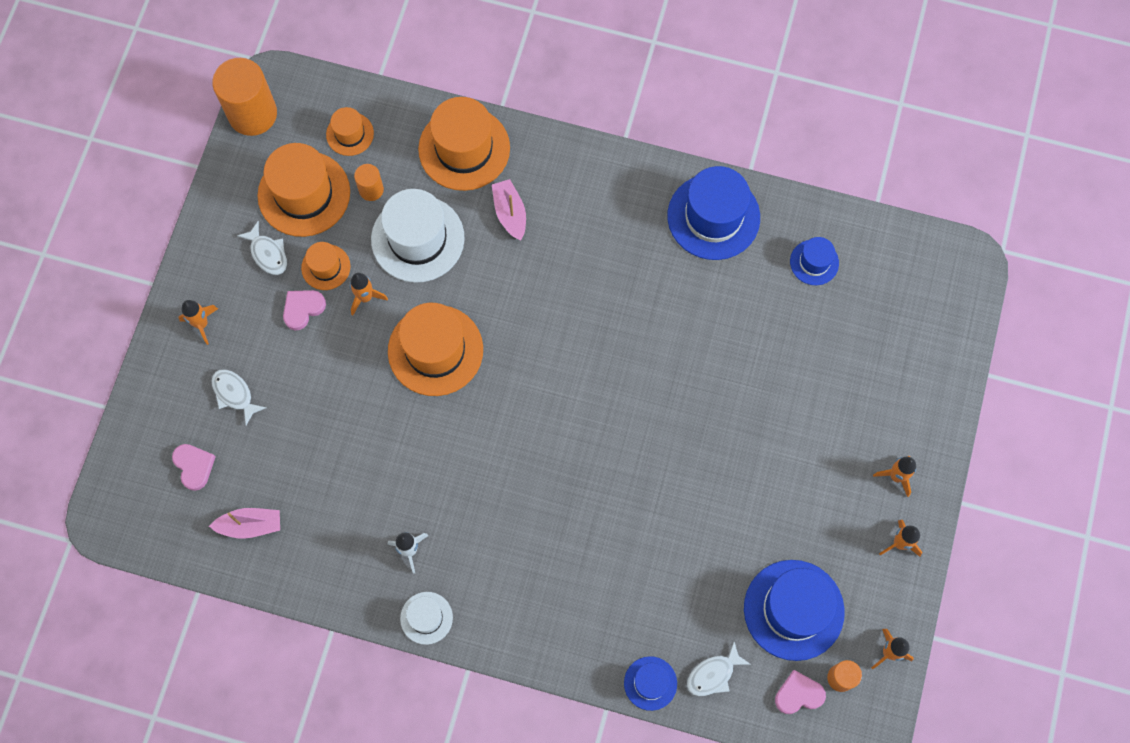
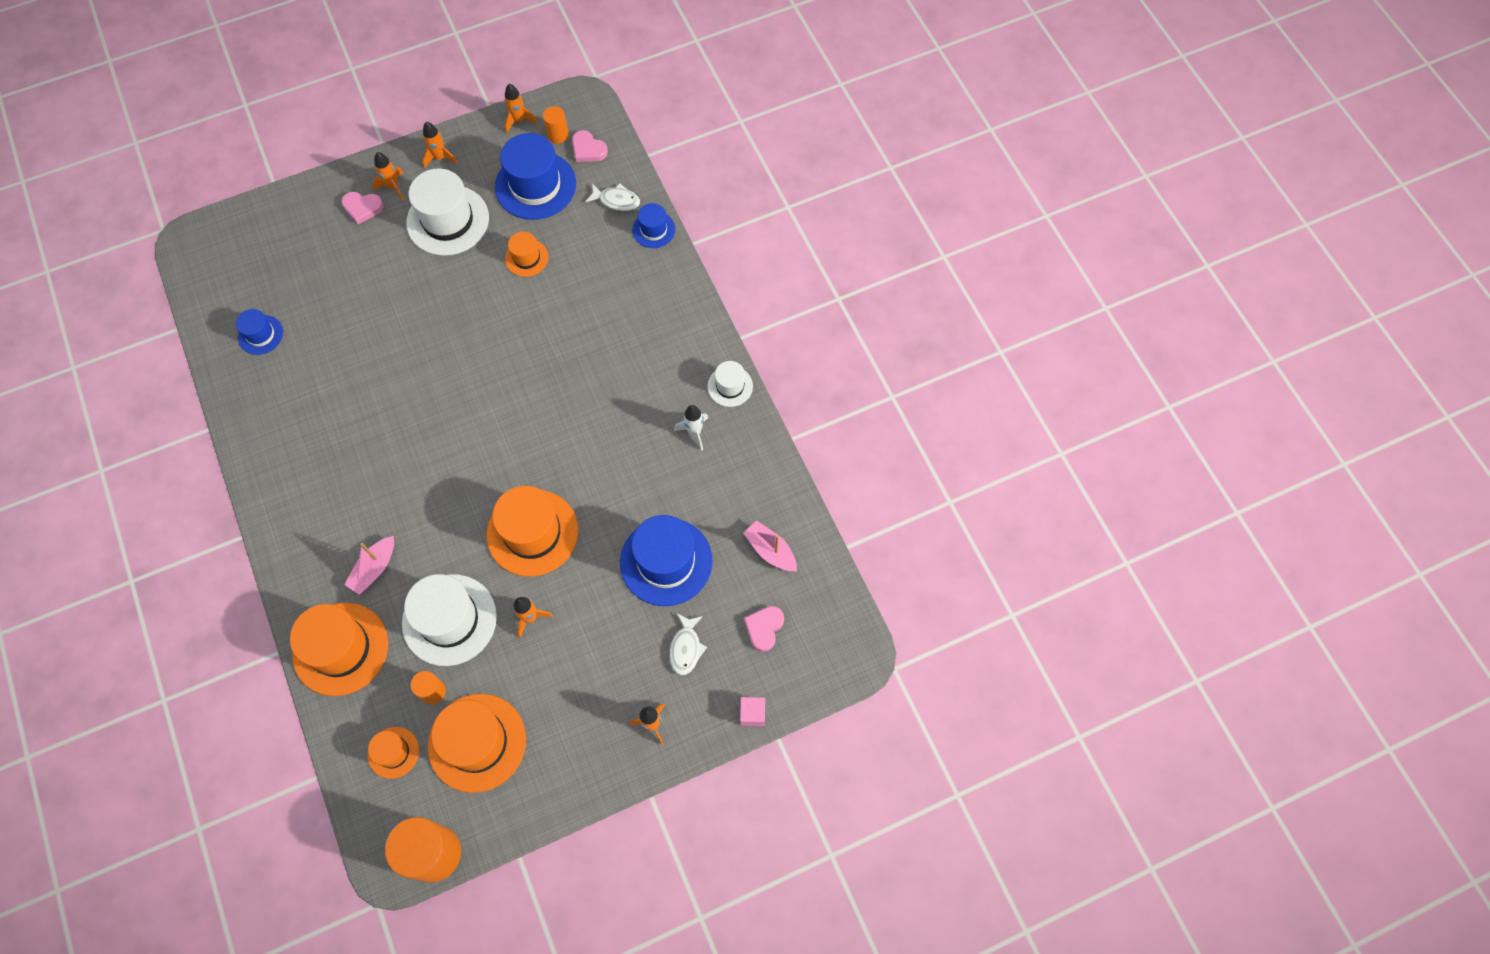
camera: 130 degrees left, 5 degrees down
white fish [237,221,287,275] -> none
pink heart [283,290,326,331] -> pink heart moved to [341,192,384,224]
orange hat [301,242,350,290] -> orange hat moved to [505,232,549,277]
blue hat [667,166,760,260] -> blue hat moved to [620,515,713,606]
none -> white hat [406,168,489,256]
none -> pink cube [740,697,765,726]

